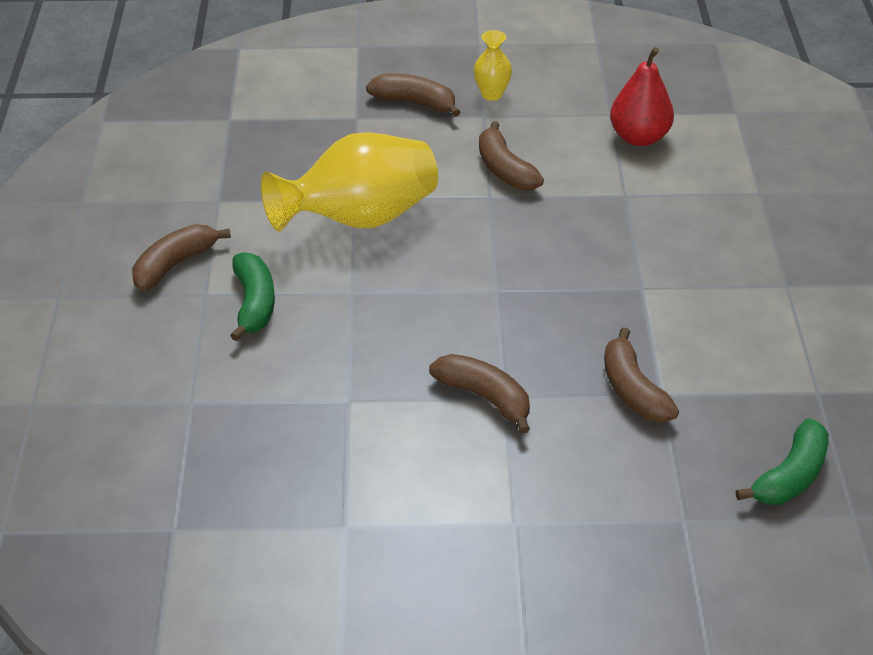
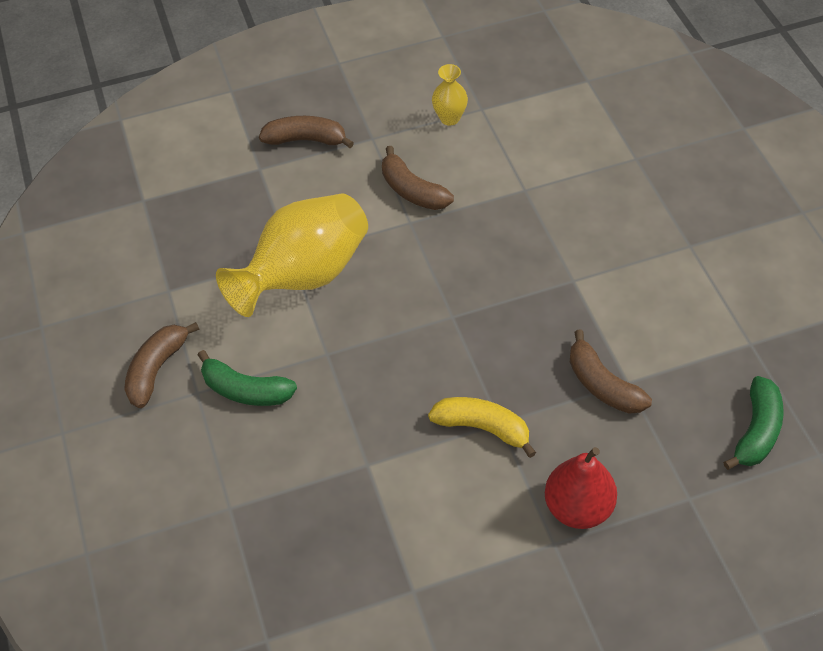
camera: 15 degrees left, 10 degrees up
green banana [230,252,275,341] -> green banana turned 135 degrees clockwise [198,350,297,406]
brown banana [429,354,530,434] -> yellow banana [428,397,536,458]
yellow vase [473,30,512,101] -> yellow vase moved to [432,64,468,126]
red pear [610,47,674,146] -> red pear moved to [545,447,617,529]

